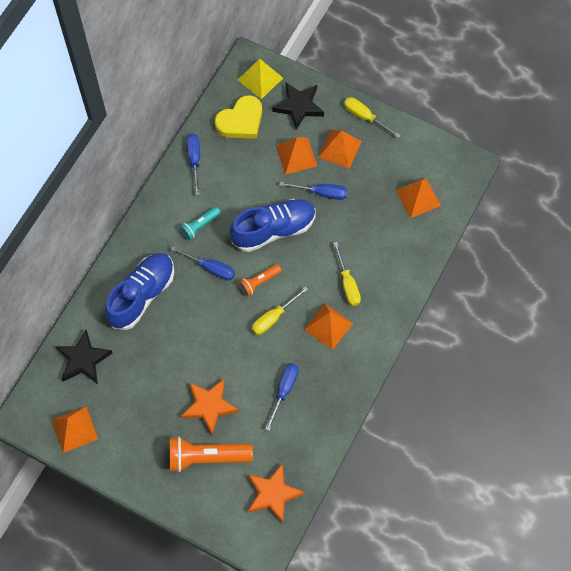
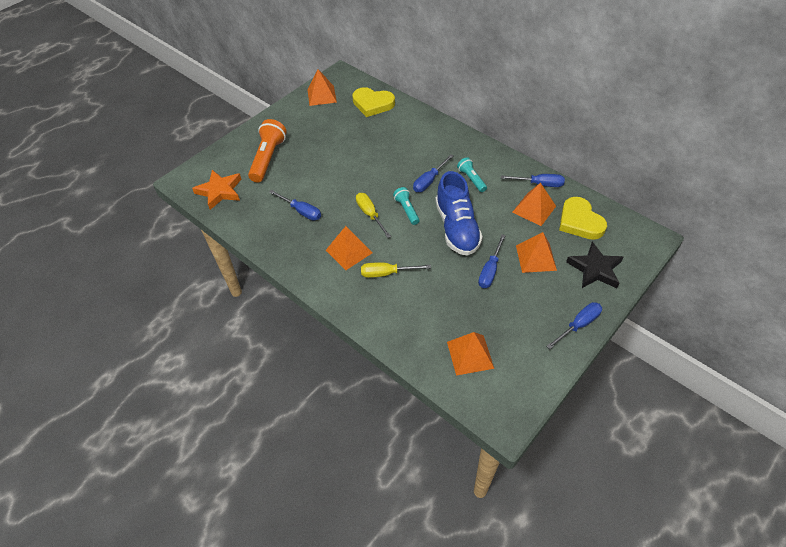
camera: 105 degrees right, 15 degrees down
black star [55,330,112,384] -> yellow heart [352,87,395,117]
blue shoe [105,253,174,330] -> none
orange star [181,379,239,434] -> none
yellow pyramid [238,59,283,99] -> none
orange flashlight [239,264,282,297] -> turquoise flashlight [393,187,420,225]
orange pyramid [318,130,362,169] -> orange pyramid moved to [512,183,556,226]
yellow screwdriver [344,97,400,138] -> blue screwdriver [547,302,602,349]

